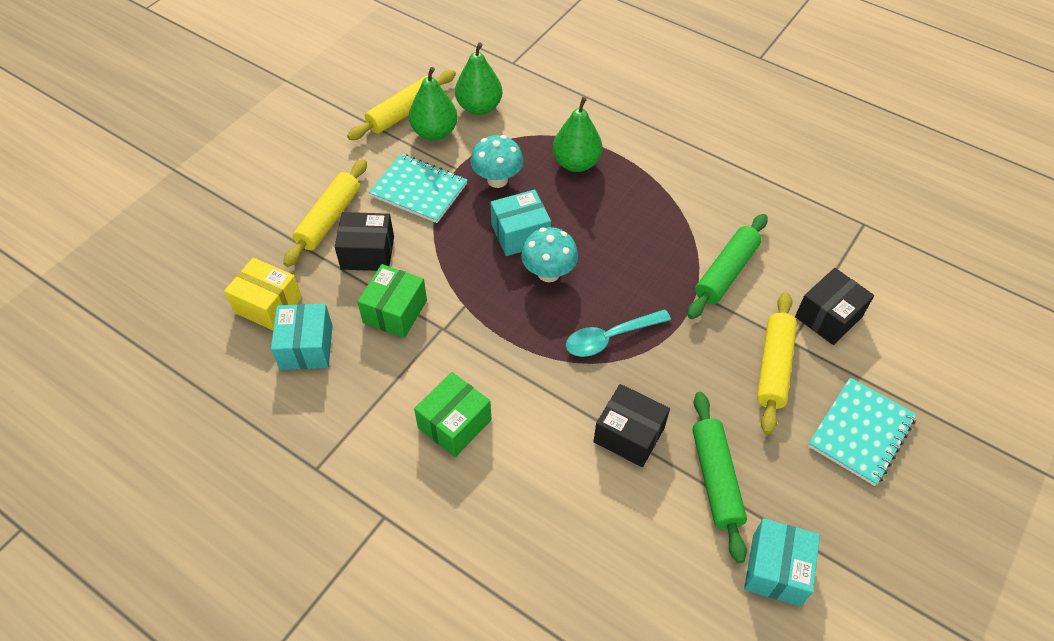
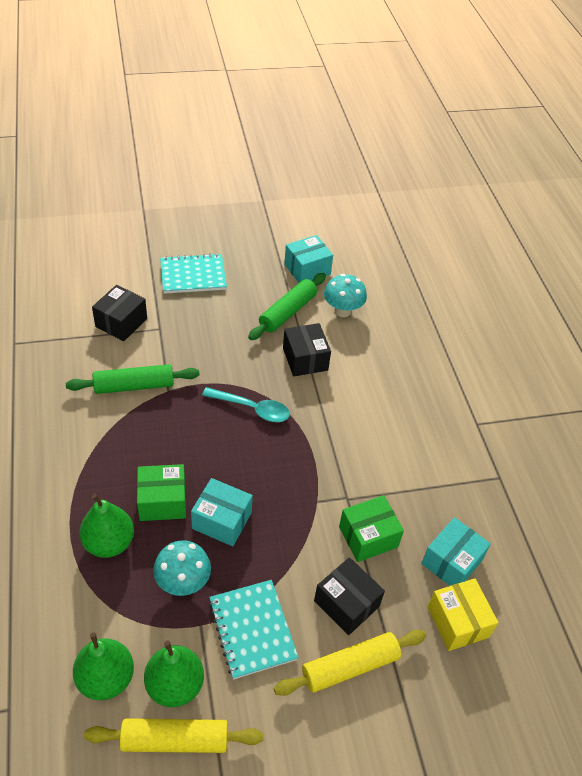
camera: 140 degrees left, 5 degrees down
green box [414,372,492,457] -> green box moved to [137,464,186,521]
turquoise mushroom [521,227,578,282] -> turquoise mushroom moved to [324,274,367,317]
yellow rolling pin [757,292,797,435] -> none
black box [795,268,874,345] -> black box turned 60 degrees counterclockwise [92,285,147,341]

